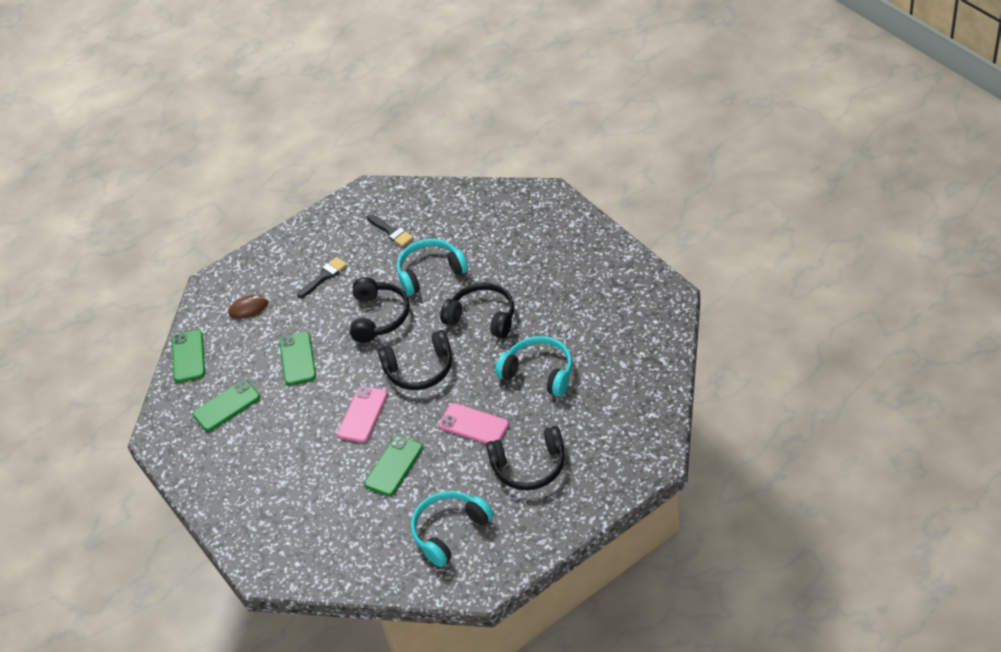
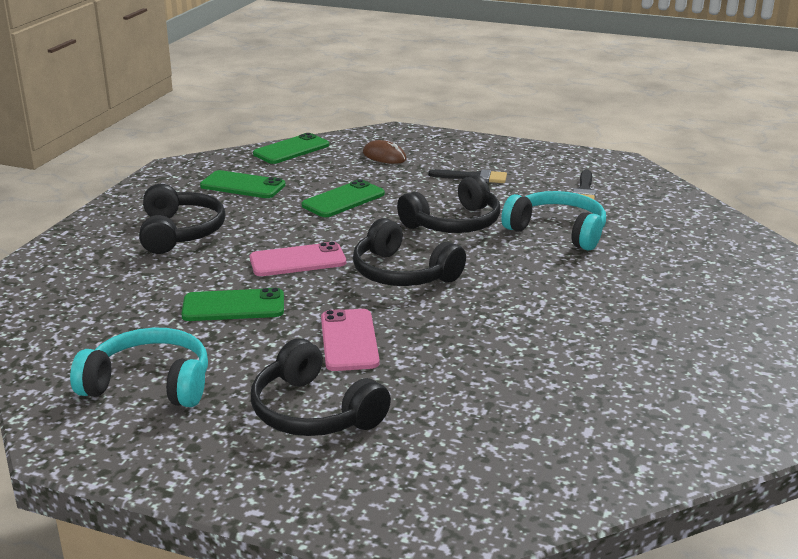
camera: 50 degrees right, 20 degrees down
black headphones [440,282,514,338] -> black headphones moved to [139,184,226,254]
turquoise headphones [495,336,573,397] -> none

